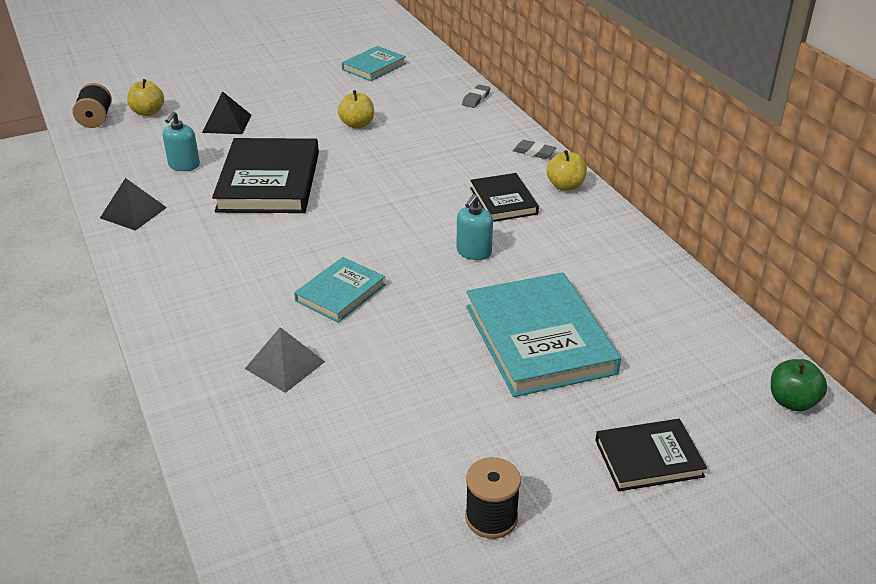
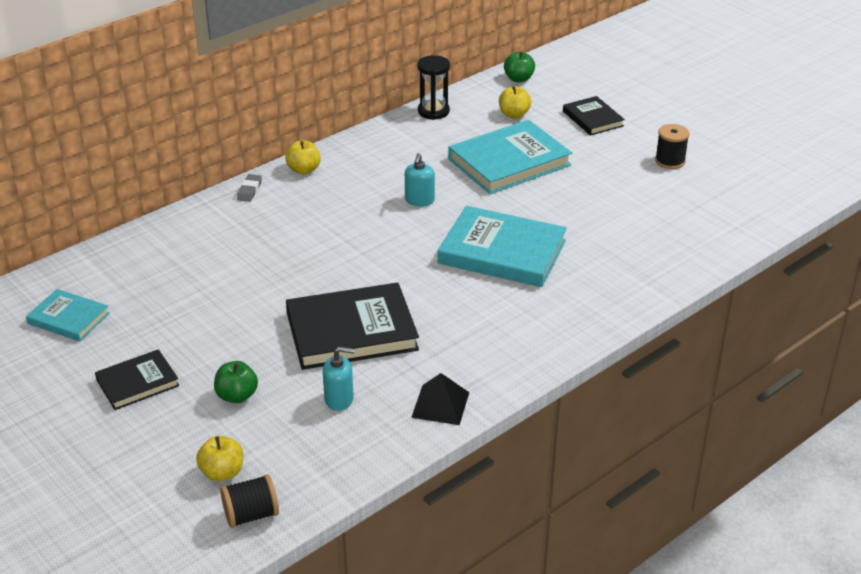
camera: 105 degrees left, 0 degrees up
black pyramid [202,91,251,134] -> green apple [214,361,258,403]
grey pyramid [245,327,325,393] -> none
turquoise book [294,257,386,322] -> turquoise book [438,206,567,287], size x1.80
yellow apple [338,90,374,129] -> yellow apple moved to [499,86,531,118]
turquoise soap dispenser [456,194,493,260] -> turquoise soap dispenser turned 90 degrees clockwise [405,153,435,206]
grey eraser [462,84,490,108] -> none
black book [470,173,539,222] -> black book moved to [95,349,179,410]
none -> black hourglass [417,55,450,120]

